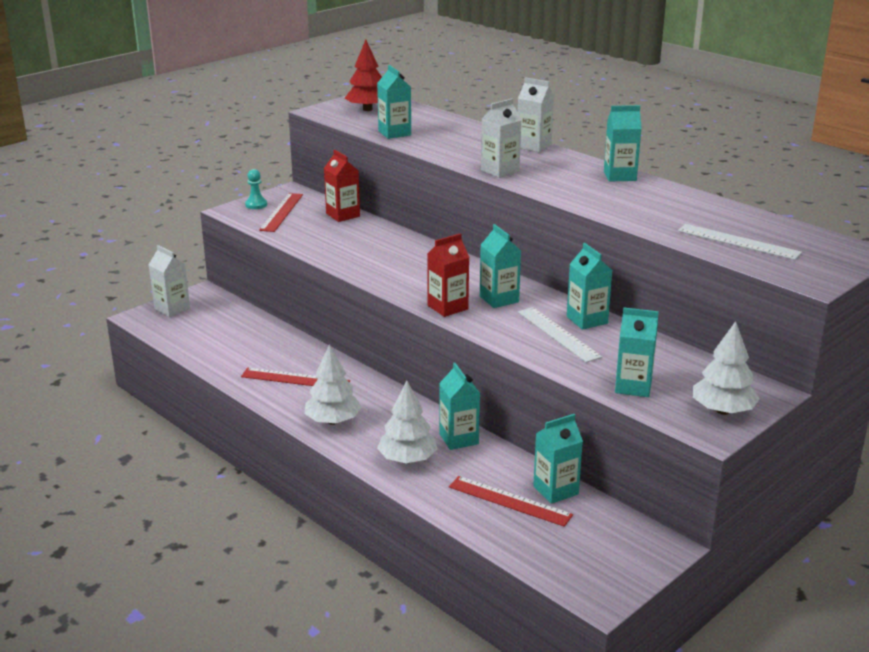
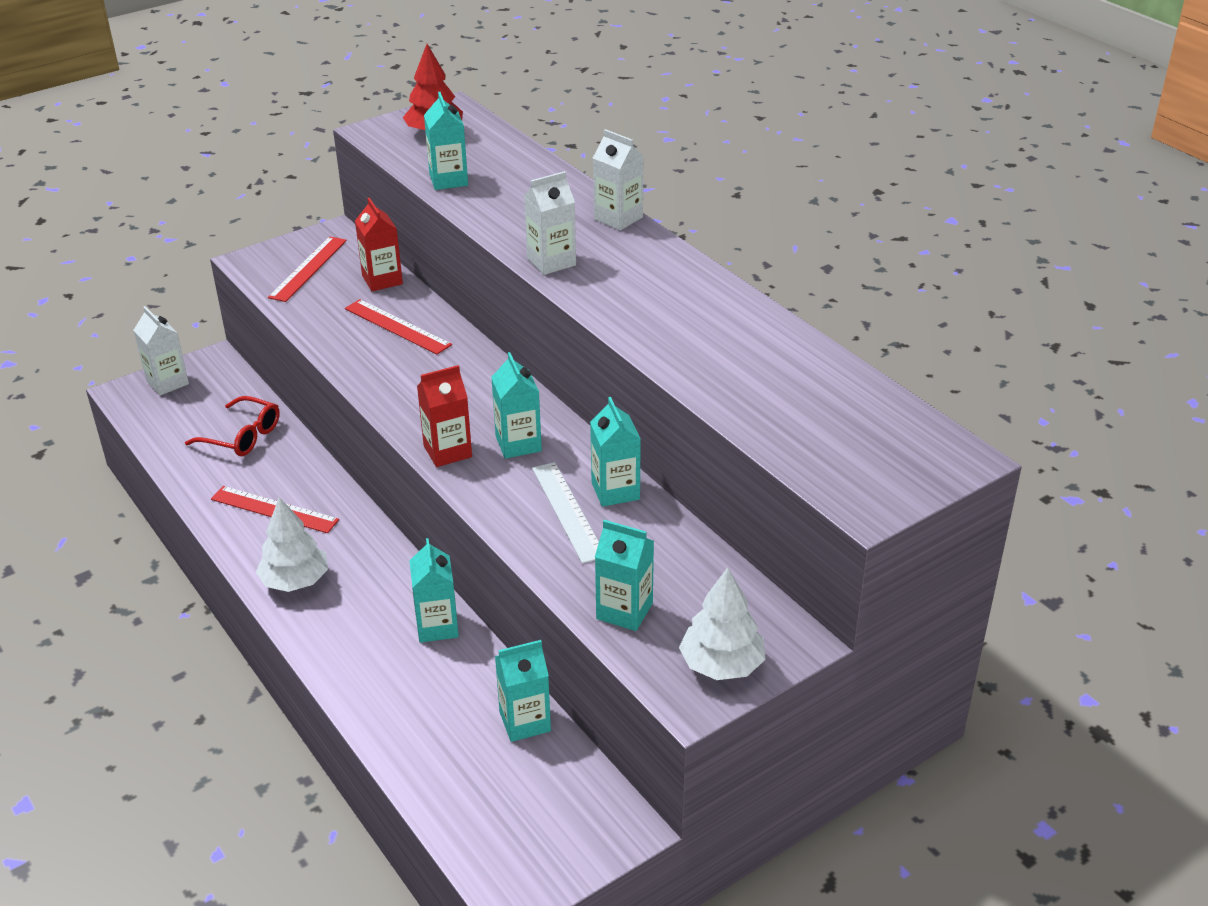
camera: 10 degrees right, 10 degrees up
turquoise pawn [245,169,267,209] -> none
white tree [377,380,438,463] -> none
red ruler [449,476,573,527] -> red ruler moved to [345,299,452,354]
turquoise carton [604,105,642,181] -> none
white ruler [678,224,802,260] -> none
none -> red glasses [185,396,280,456]

